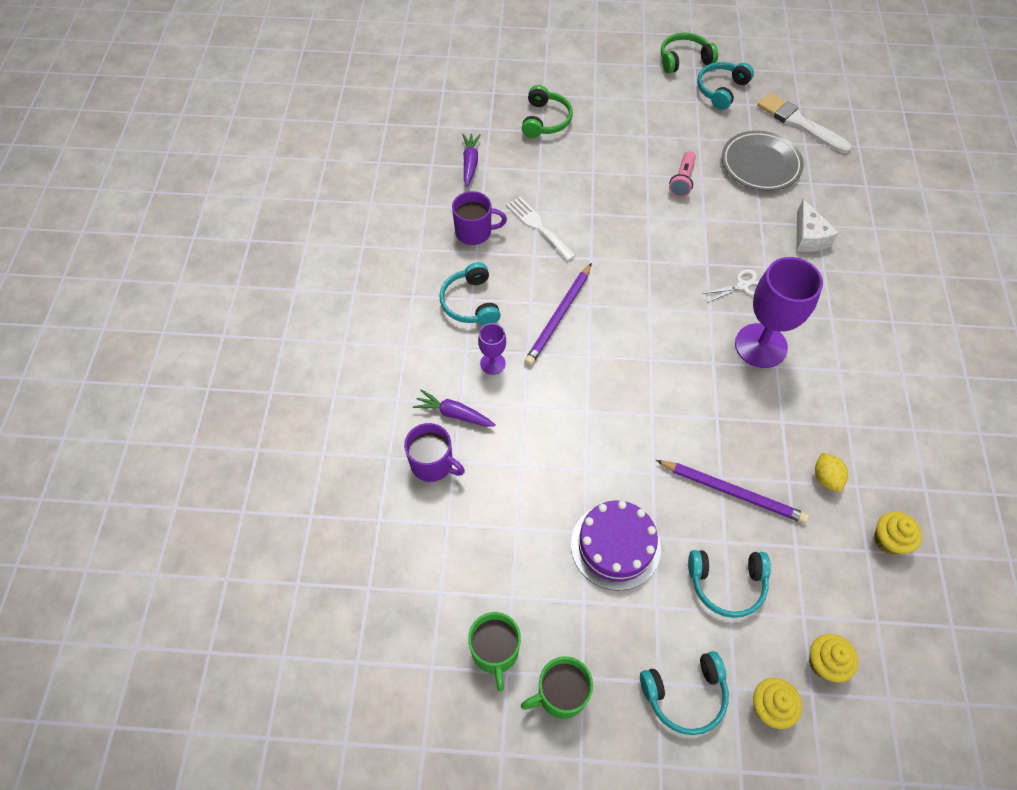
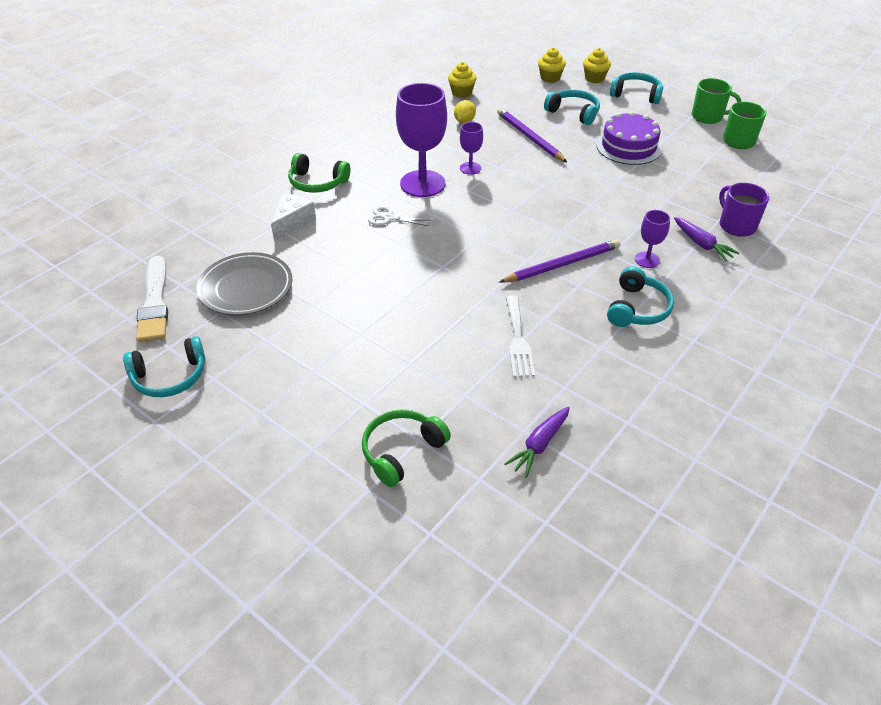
camera: 145 degrees left, 15 degrees down
purple mug [452,191,507,245] -> none
green headphones [661,32,718,74] -> green headphones moved to [288,153,350,193]
pink flashlight [669,151,696,197] -> none
none -> purple goblet [460,122,483,175]

